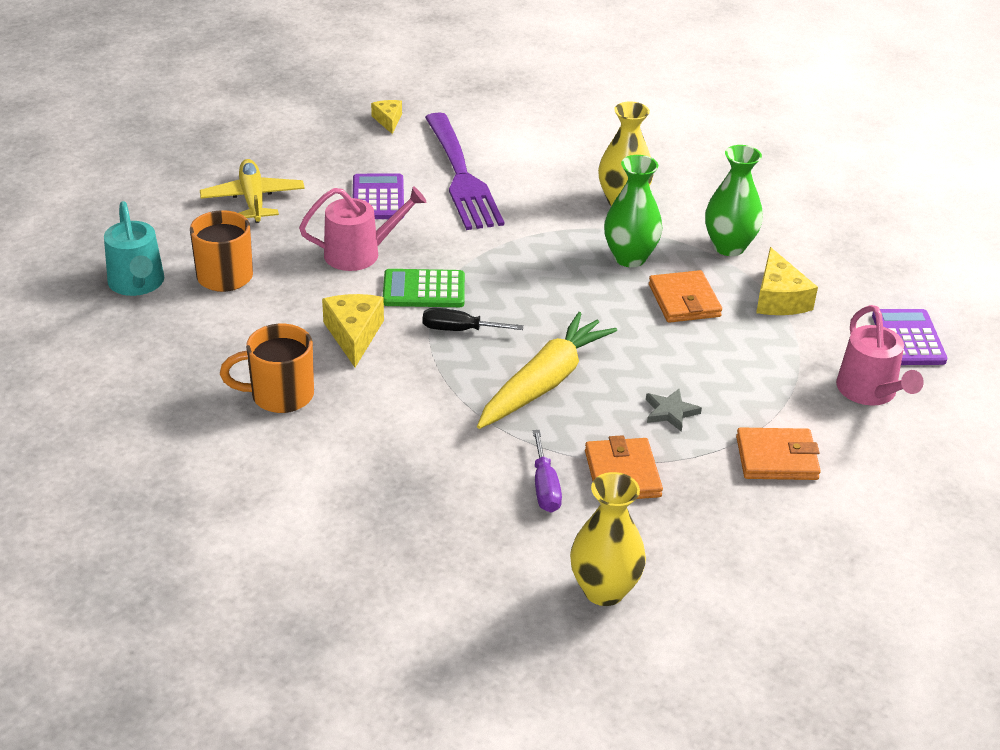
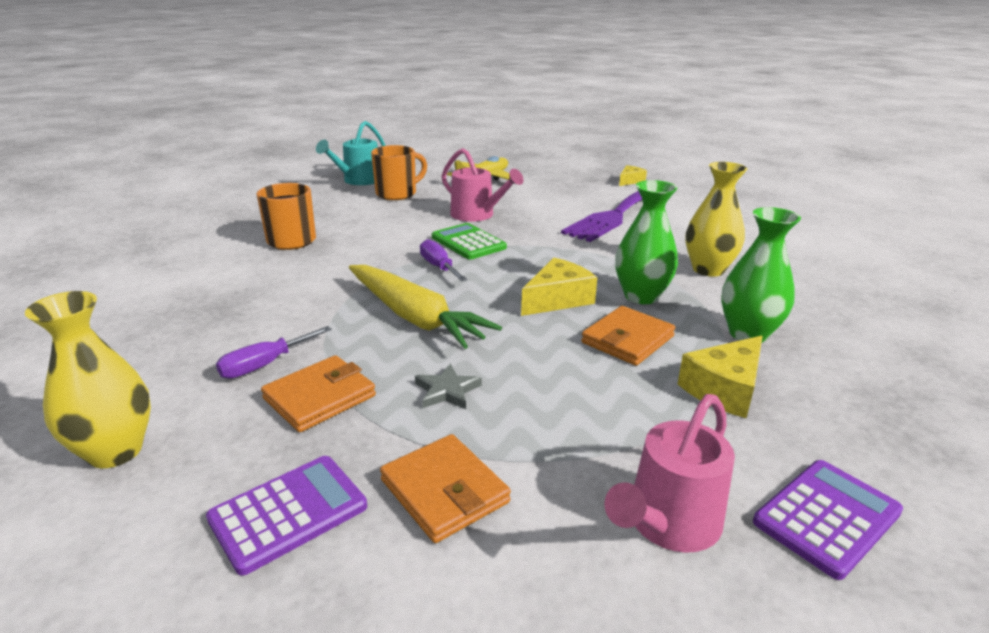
camera: 55 degrees right, 10 degrees down
yellow cheese [322,294,384,367] -> yellow cheese moved to [521,258,598,316]
purple calculator [353,173,404,219] -> purple calculator moved to [206,456,367,576]
black screwdriver [422,308,524,331] -> purple screwdriver [420,239,467,281]
yellow carrot [477,312,617,429] -> yellow carrot turned 45 degrees clockwise [349,265,502,349]

